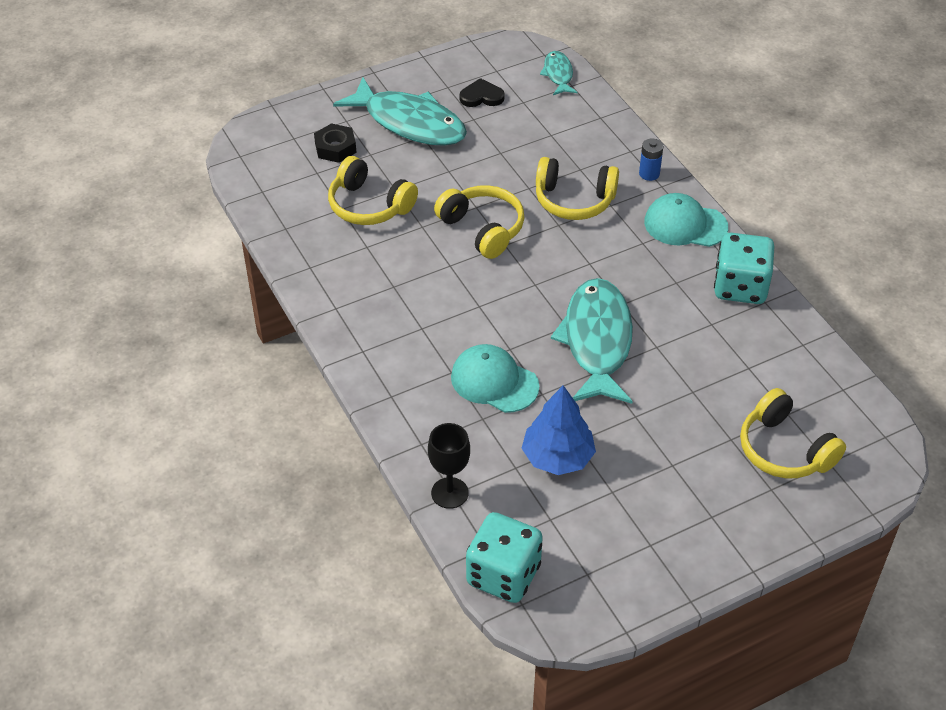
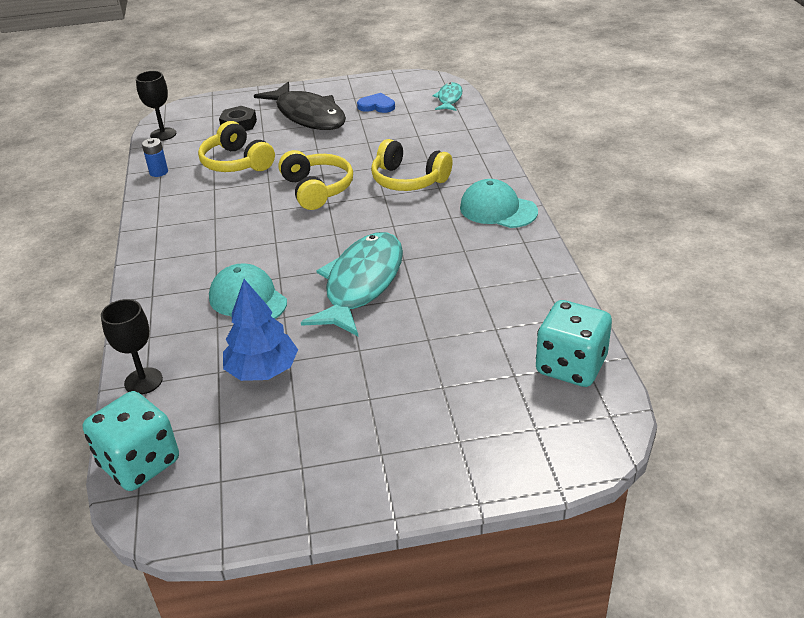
camera: 20 degrees right, 10 degrees down
turquoise fish [333,77,467,146] -> black fish [254,82,346,130]
black heart [459,78,505,107] -> blue heart [357,93,395,113]
blue battery [639,139,663,181] -> blue battery moved to [142,138,168,177]
turquoise dice [714,233,774,304] -> turquoise dice moved to [536,300,612,387]
yellow headphones [740,388,846,478] -> none
none -> black goblet [136,71,176,141]

